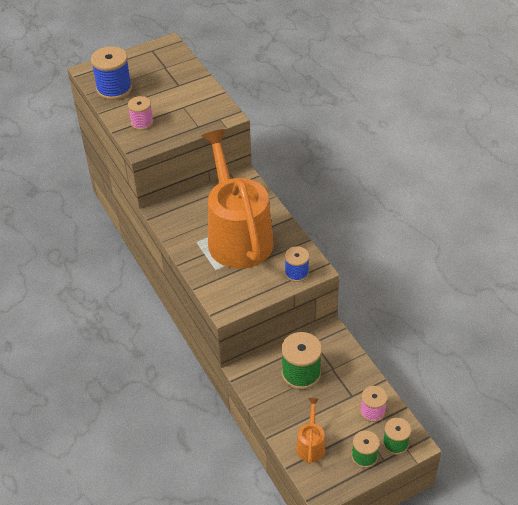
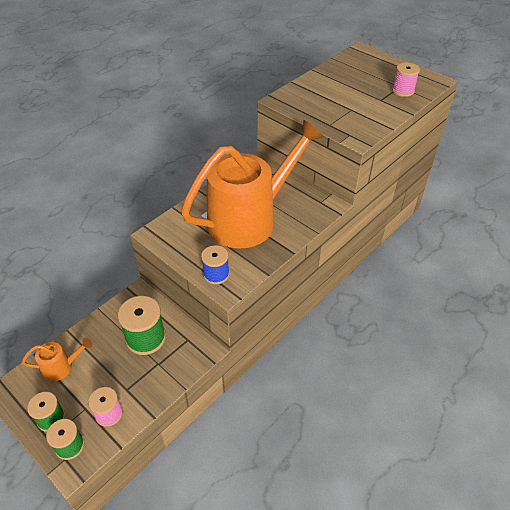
camera: 70 degrees right, 0 degrees up
blue spool [91,46,132,100] -> none
pink spool [128,96,154,130] -> pink spool moved to [392,63,420,97]

